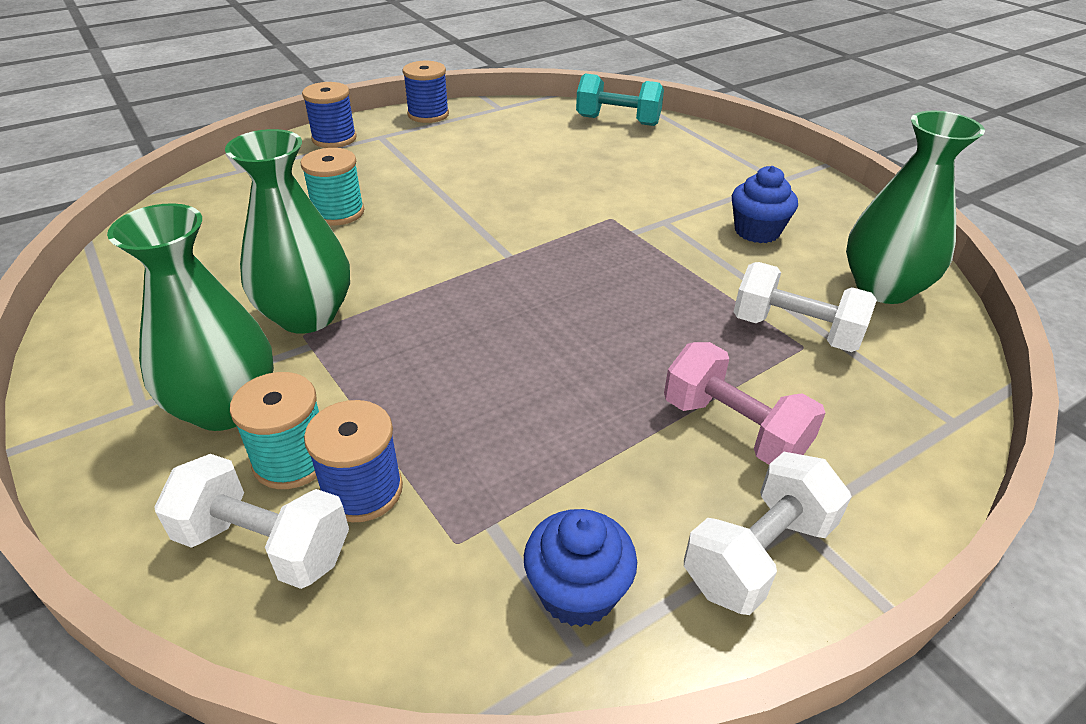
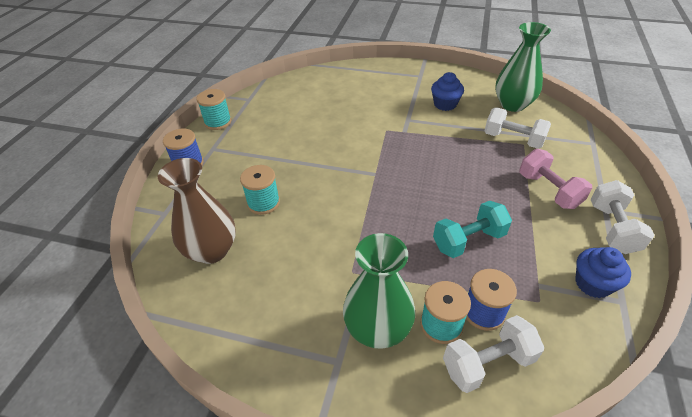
camera: 40 degrees left, 5 degrees up
green vase [225,129,350,334] -> none
blue spool [402,61,449,123] -> turquoise spool [196,89,231,130]
turquoise dumbbell [576,73,664,126] -> turquoise dumbbell moved to [433,201,512,258]
pink dumbbell [664,342,825,465] -> pink dumbbell turned 60 degrees clockwise [519,149,592,209]
white dumbbell [734,262,877,352] -> white dumbbell turned 45 degrees clockwise [485,108,551,149]
none -> brown vase [158,158,236,264]

